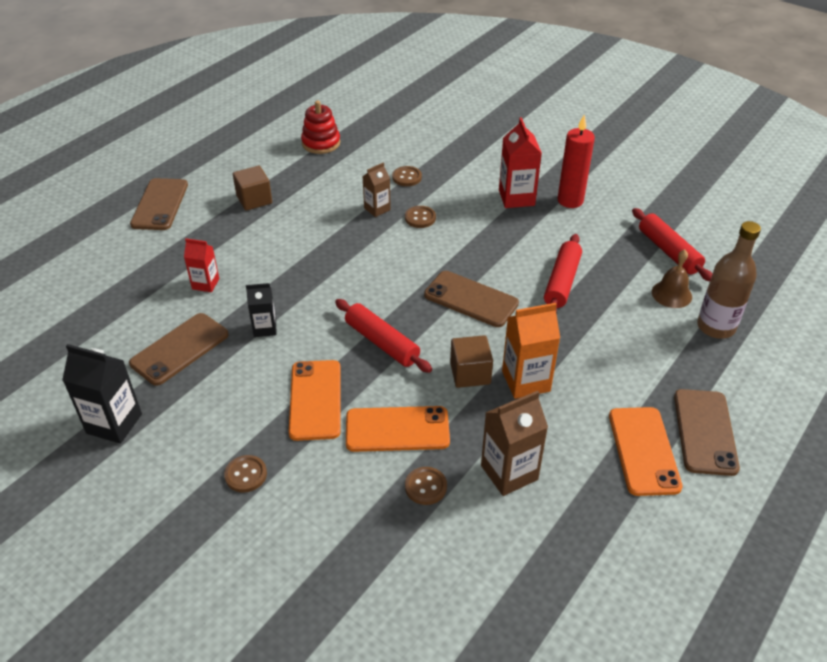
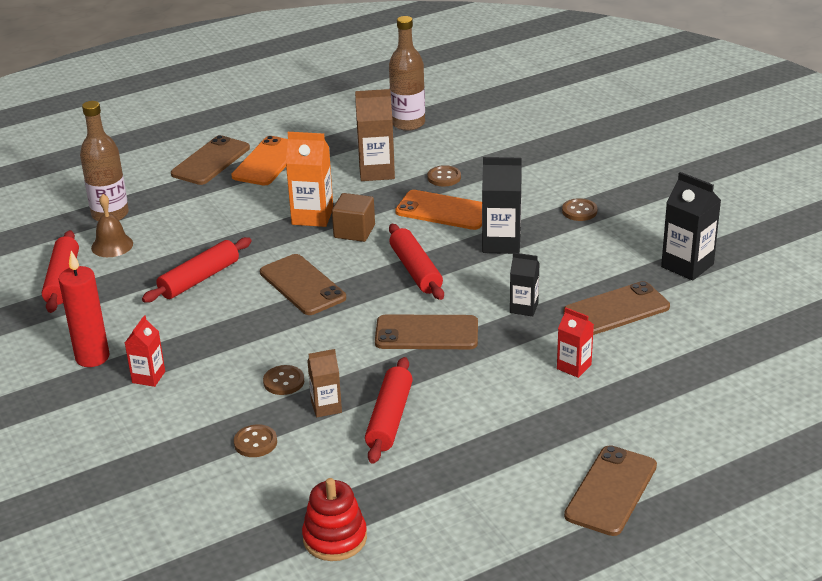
camera: 155 degrees left, 10 degrees down
brown cube [233,166,272,211] -> none
orange phone [289,360,341,441] -> black carton [482,157,522,254]
red carton [499,117,542,208] -> red carton [125,315,165,387], size x0.61
none -> red rolling pin [365,357,413,464]
none -> brown phone [375,314,478,349]
none -> brown bottle [389,16,425,131]

